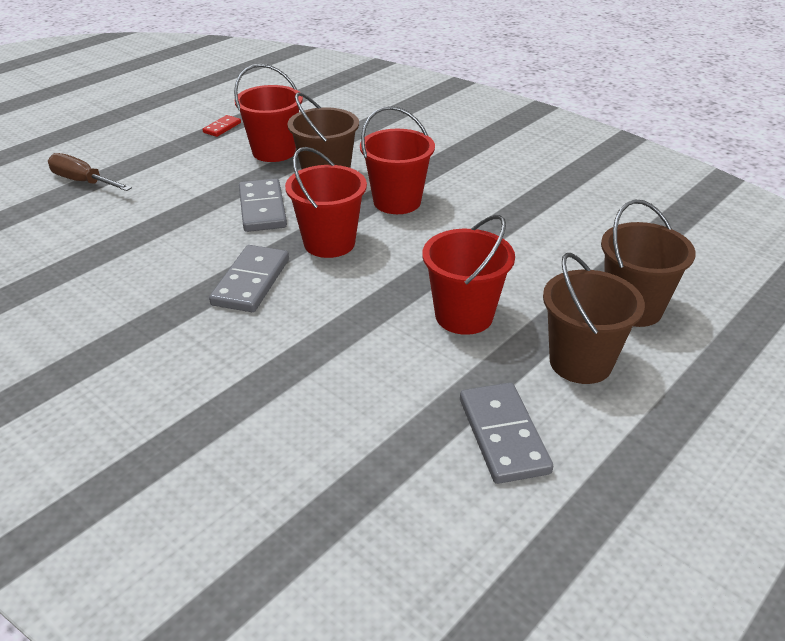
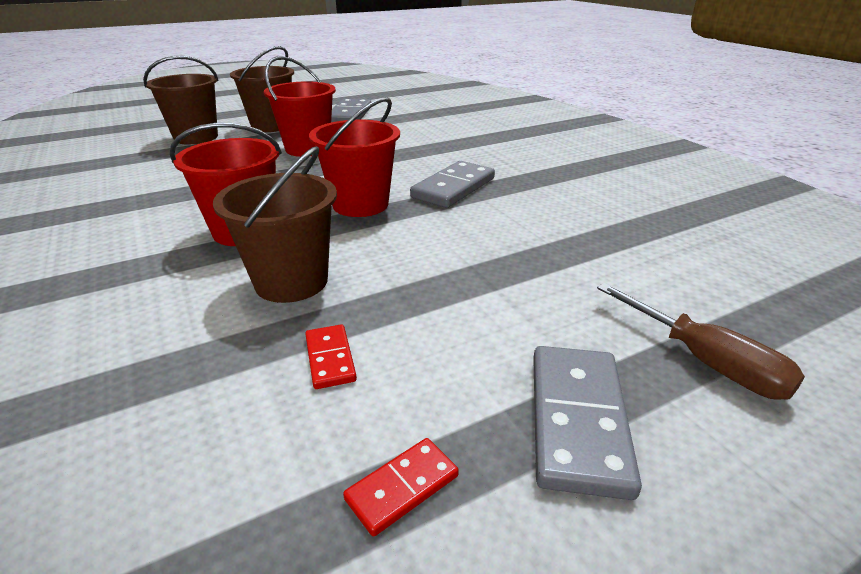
camera: 160 degrees left, 5 degrees down
red bucket [234,64,303,162] -> red domino [305,324,357,389]
grey domino [239,179,287,232] -> grey domino moved to [533,346,642,500]

